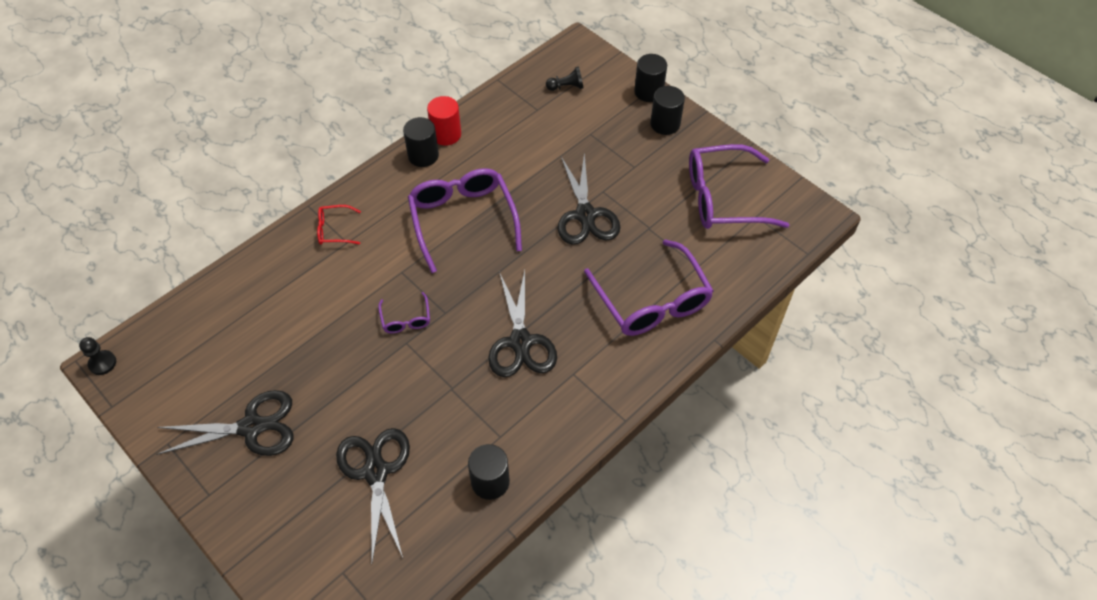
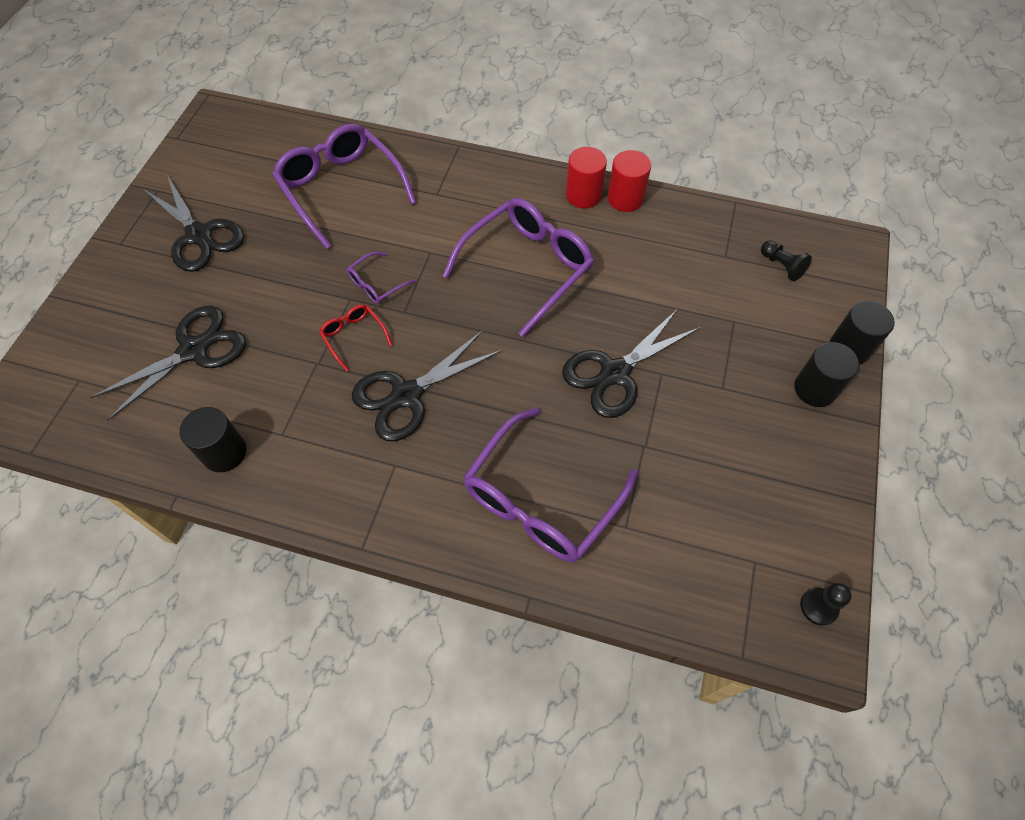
camera: 60 degrees right, 5 degrees up
black pawn [79,337,116,375] -> black pawn moved to [800,583,852,626]
red glasses [317,205,361,245] -> red glasses moved to [319,305,393,372]
black cylinder [403,117,439,167] -> red cylinder [566,147,607,208]
purple glasses [689,144,789,229] -> purple glasses moved to [272,124,417,249]

